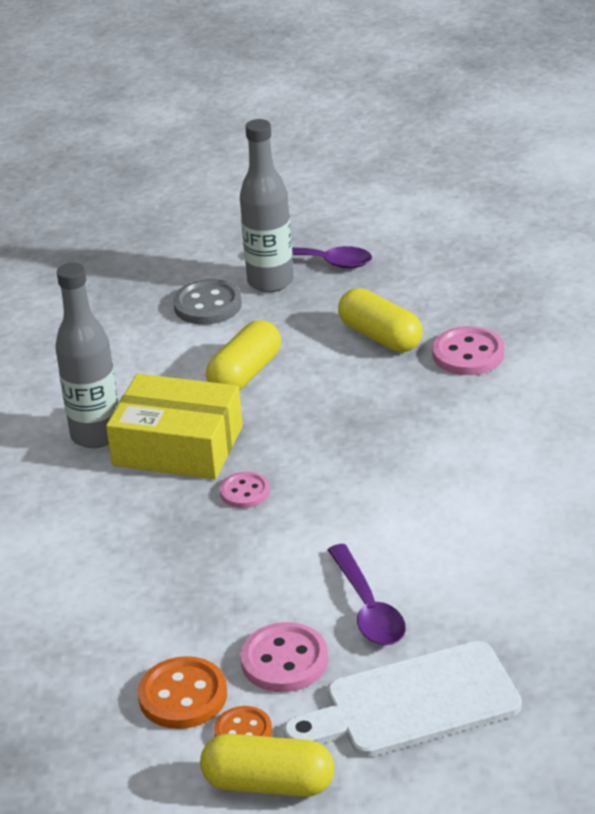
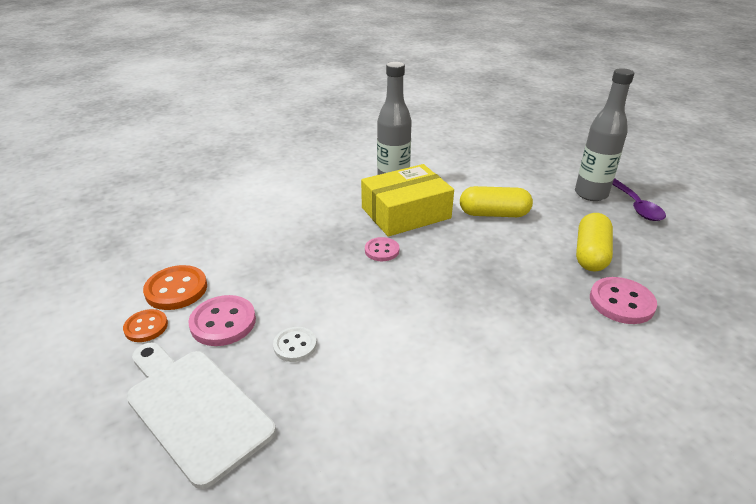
camera: 60 degrees right, 0 degrees up
yellow box [106,374,243,479] -> yellow box turned 75 degrees clockwise [361,164,454,237]
grey button [173,279,242,325] -> none
yellow capsule [200,734,334,797] -> none
purple spoon [328,544,406,645] -> white button [273,327,317,362]

